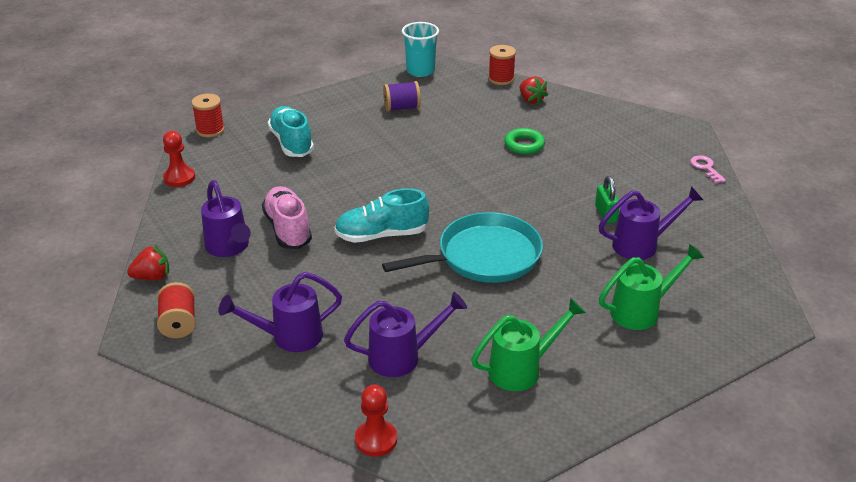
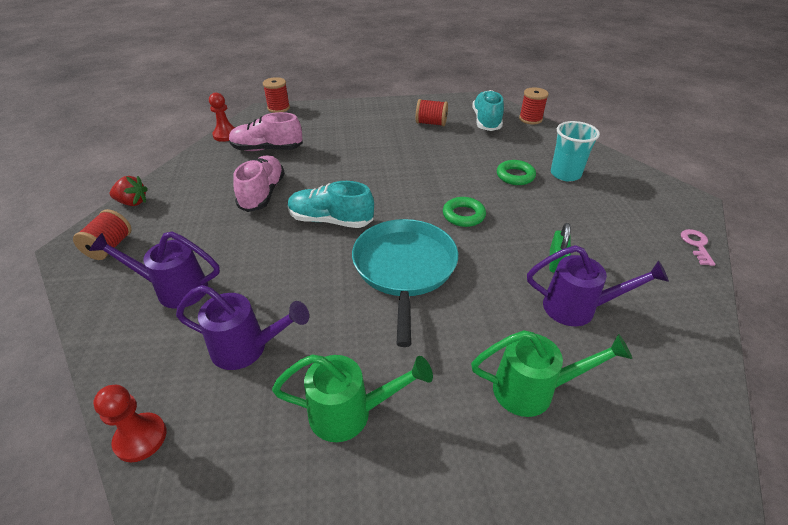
camera: 25 degrees right, 5 degrees up
purple watering can [201,180,251,257] -> none
turquoise shoe [268,106,314,157] -> turquoise shoe moved to [472,90,504,131]
turquoise pan [382,212,543,283] -> turquoise pan turned 90 degrees counterclockwise [352,219,458,347]
purple spool [383,81,421,112] -> red spool [416,99,448,126]
turquoise cup [402,22,439,77] -> turquoise cup moved to [551,121,600,181]
red strawberry [520,76,548,105] -> none
none -> pink shoe [229,112,303,151]
none -> green ring [443,197,486,227]

